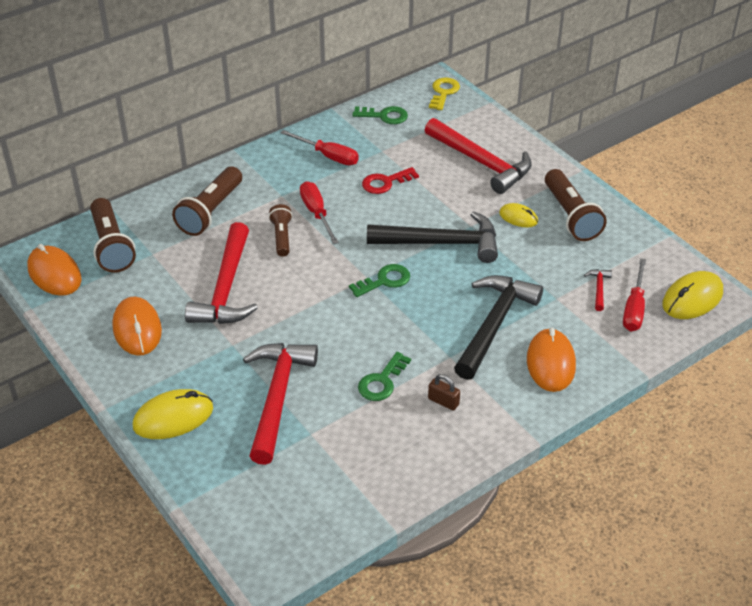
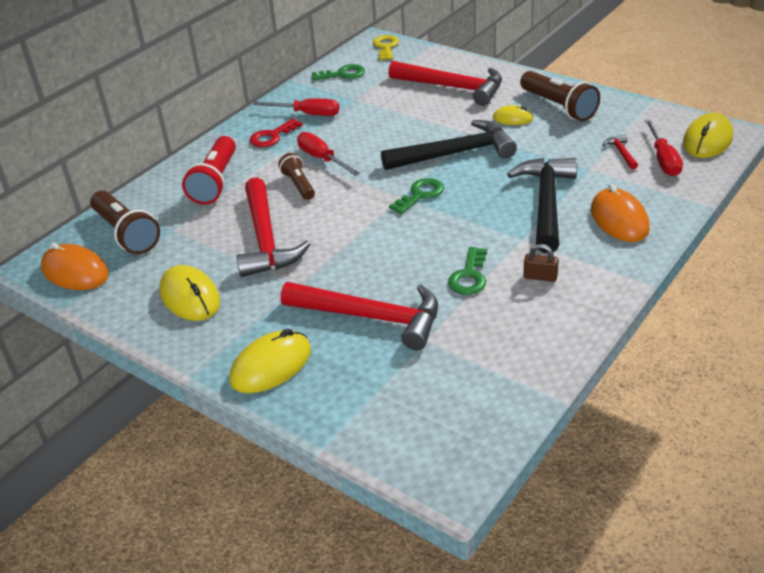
camera: 15 degrees left, 5 degrees down
orange mouse [113,297,162,356] -> yellow mouse [160,265,220,321]
brown flashlight [172,166,242,236] -> red flashlight [182,136,236,205]
red hammer [243,343,318,465] -> red hammer turned 120 degrees clockwise [281,282,438,350]
red key [362,167,419,194] -> red key moved to [250,118,303,147]

